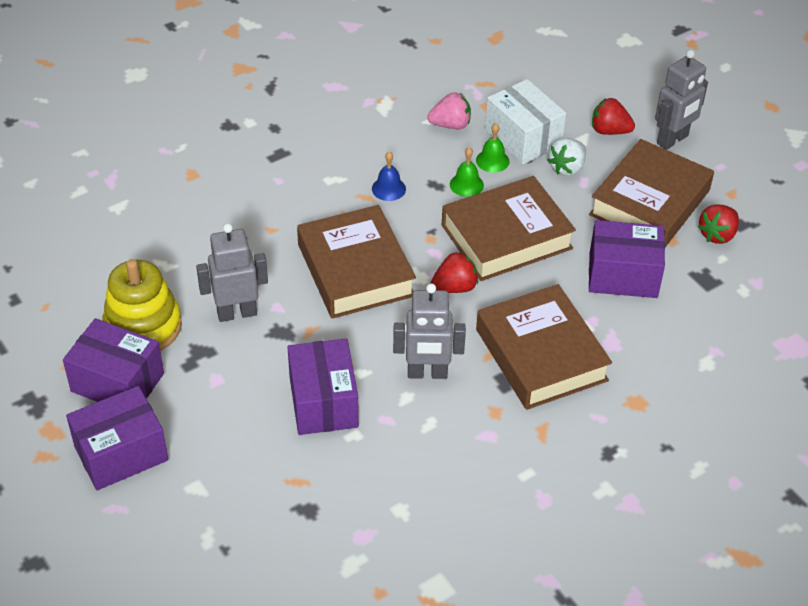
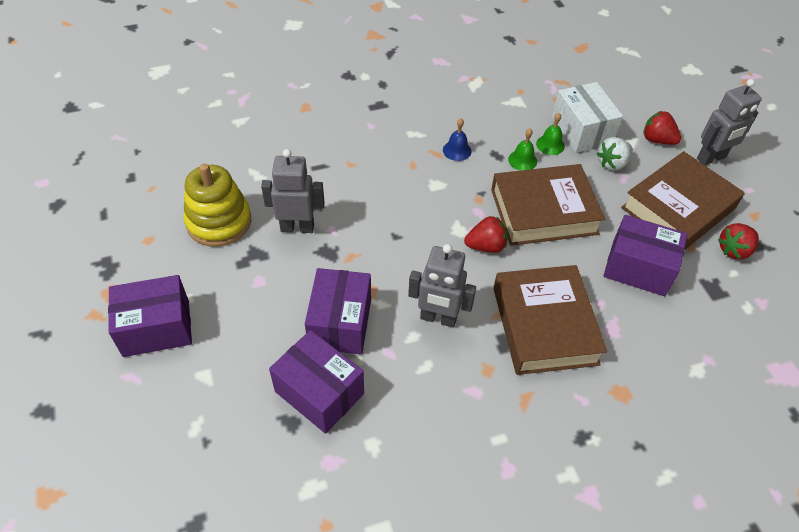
camera: 15 degrees right, 5 degrees up
purple box [63,318,164,402] -> purple box moved to [269,330,364,434]
brown book [297,205,416,319] -> none
pink strawberry [427,92,471,129] -> none

